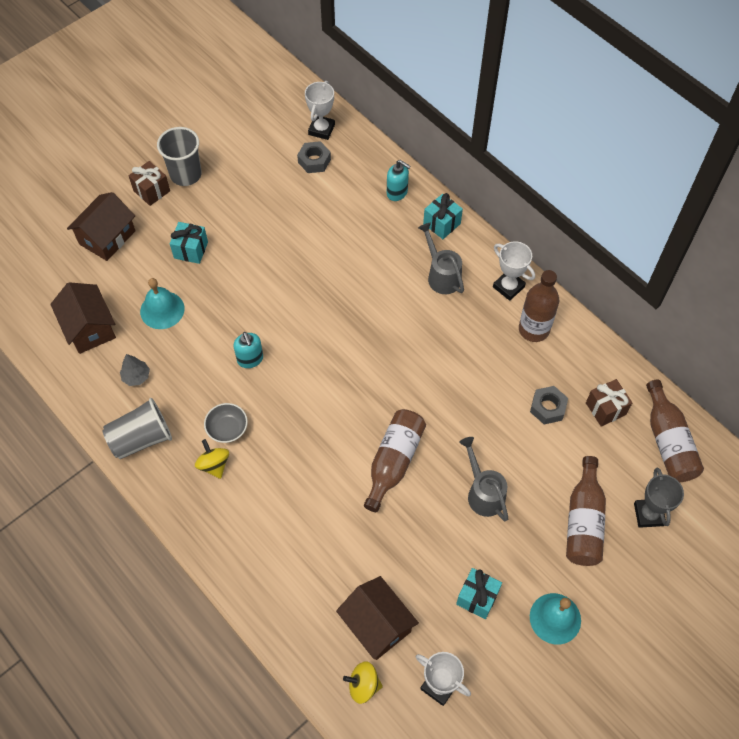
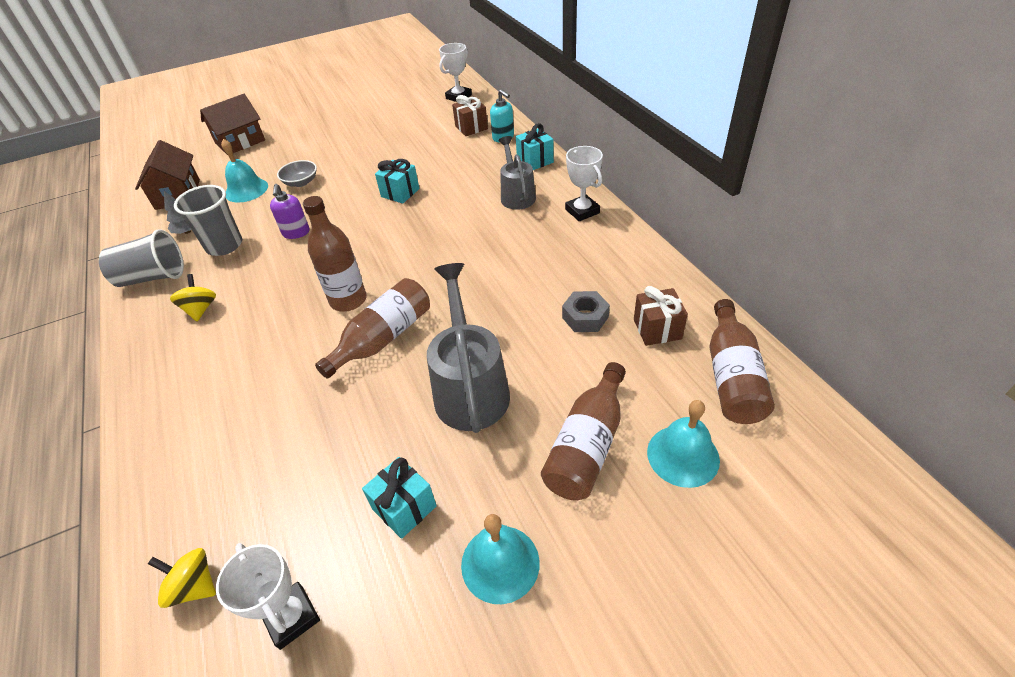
camera: 20 degrees right, 15 degrees down
brown gift [129,161,170,206] -> brown gift moved to [452,95,488,136]
grey cup [157,127,202,186] -> grey cup moved to [174,185,242,256]
turquoise gift [170,222,208,264] -> turquoise gift moved to [375,159,420,204]
grey bowl [204,403,248,443] -> grey bowl moved to [277,160,317,187]
turquoise soap dispenser [233,332,263,368] -> purple soap dispenser [270,184,310,239]
grey nut [297,141,331,173] -> none
brown house [336,576,419,660] -> none
grey watering can [459,437,508,521] -> grey watering can [427,263,510,433], size x1.56
brown bottle [519,270,559,342] -> brown bottle moved to [303,196,367,312]
grey trophy [634,468,684,528] -> turquoise bell [647,400,720,488]

